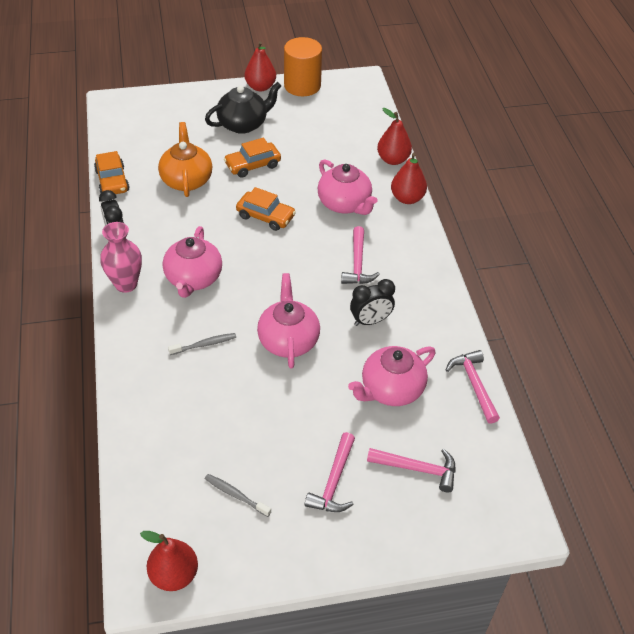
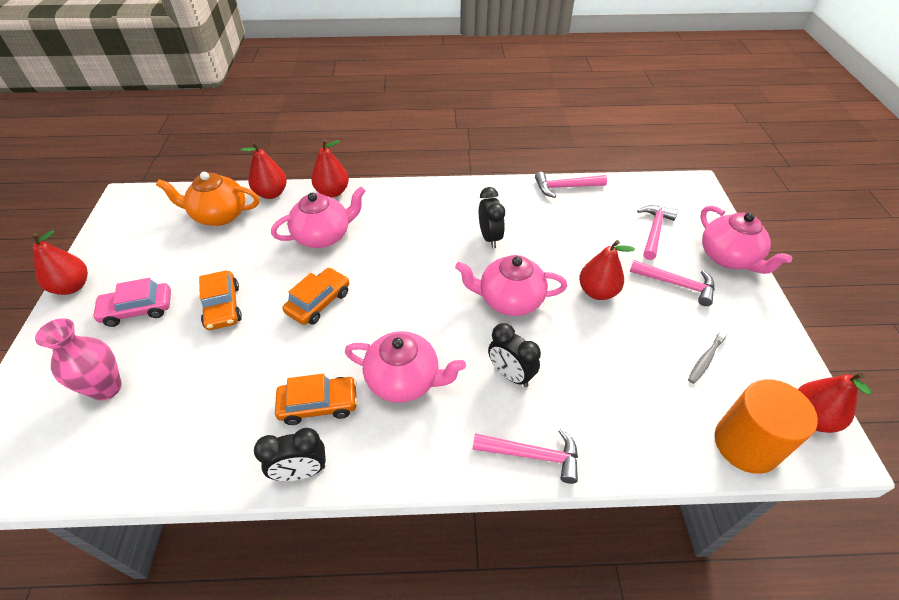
camera: 80 degrees left, 0 degrees up
orange car [94,151,130,194] -> orange car moved to [275,374,358,425]
pink vase [100,222,142,293] -> pink vase moved to [35,318,122,400]
orange teapot [158,122,212,197] -> orange teapot moved to [156,172,259,226]
grey toothbrush [168,333,236,355] -> black clock [488,323,541,387]
black teapot [205,82,281,134] -> pink car [92,278,171,327]
orange cylinder [284,37,322,96] -> orange cylinder moved to [715,379,818,474]
pink hammer [341,226,380,284] -> pink hammer moved to [473,429,578,484]
pink teapot [348,346,436,406] -> pink teapot moved to [700,206,792,274]
none -> red pear [579,240,635,300]

